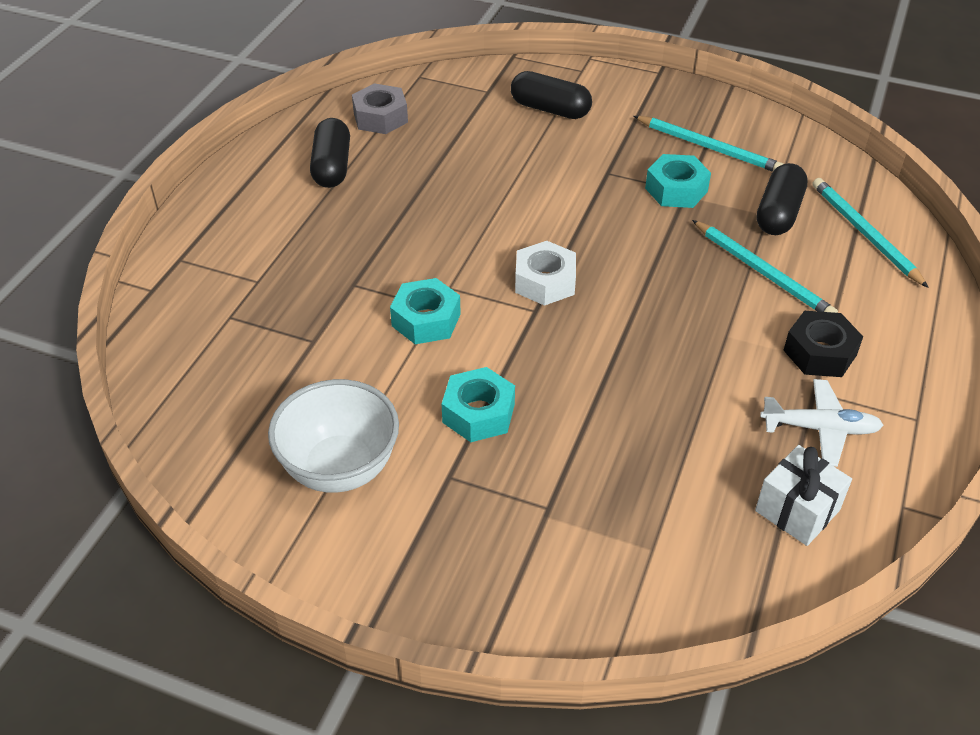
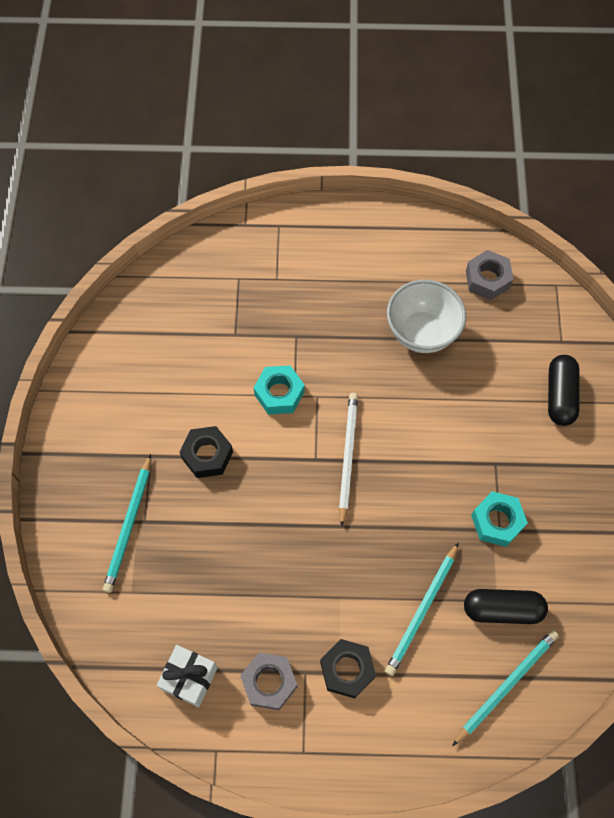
camera: 70 degrees right, 20 degrees up
white bowl [268,379,399,493] -> white bowl moved to [387,280,466,353]
black capsule [310,118,350,188] -> none
turquoise nut [442,367,515,442] -> black nut [180,426,233,478]
white nut [515,241,576,306] -> white pencil [339,393,358,527]
turquoise pencil [634,116,783,172] -> turquoise pencil moved to [103,454,151,593]
white plane [760,379,883,467] -> grey nut [240,653,297,710]

